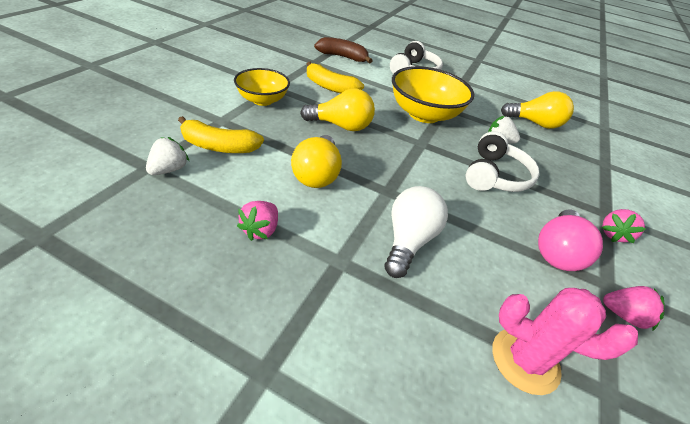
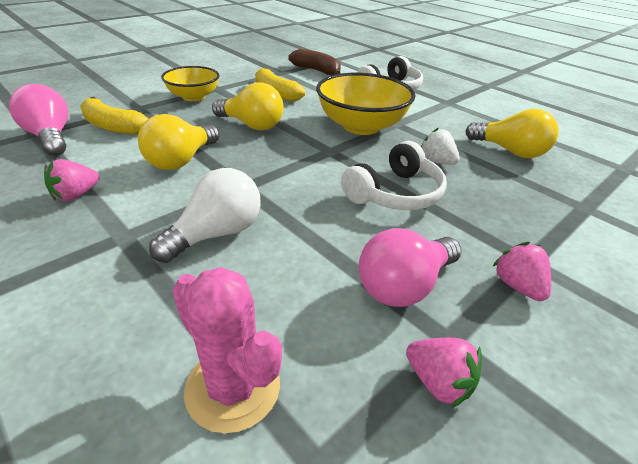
camera: 25 degrees right, 5 degrees down
white strawberry [146,137,190,175] -> pink light bulb [9,84,68,156]
pink strawberry [602,209,646,243] -> pink strawberry turned 105 degrees clockwise [492,242,551,301]

